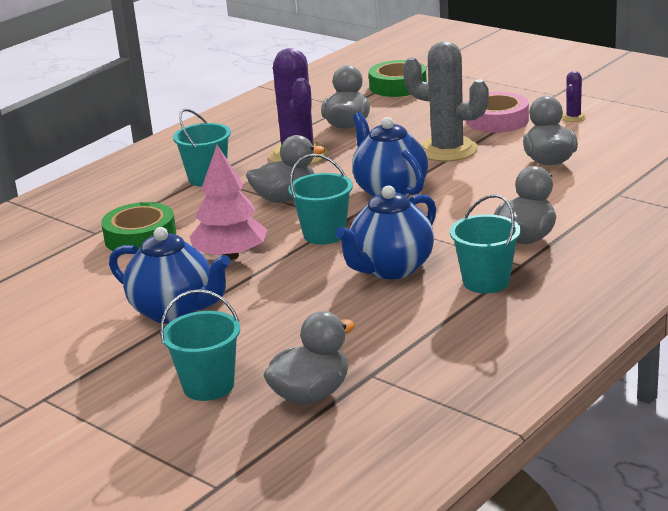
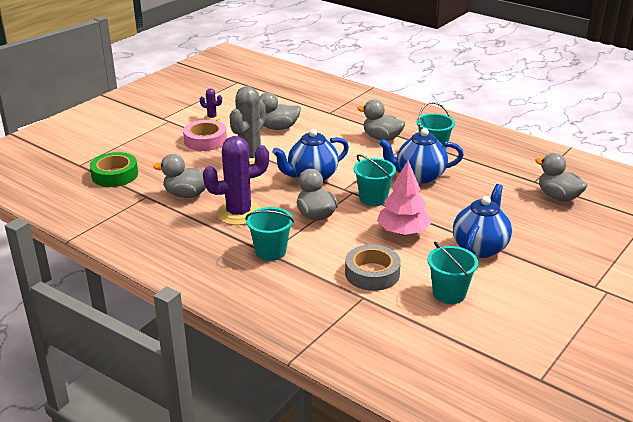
camera: 95 degrees left, 5 degrees up
green tape [101,202,176,251] -> grey tape [345,244,401,291]
turquoise bucket [160,289,240,401] -> turquoise bucket moved to [427,241,478,304]
blue teapot [335,185,436,279] -> blue teapot turned 135 degrees clockwise [379,128,464,184]

